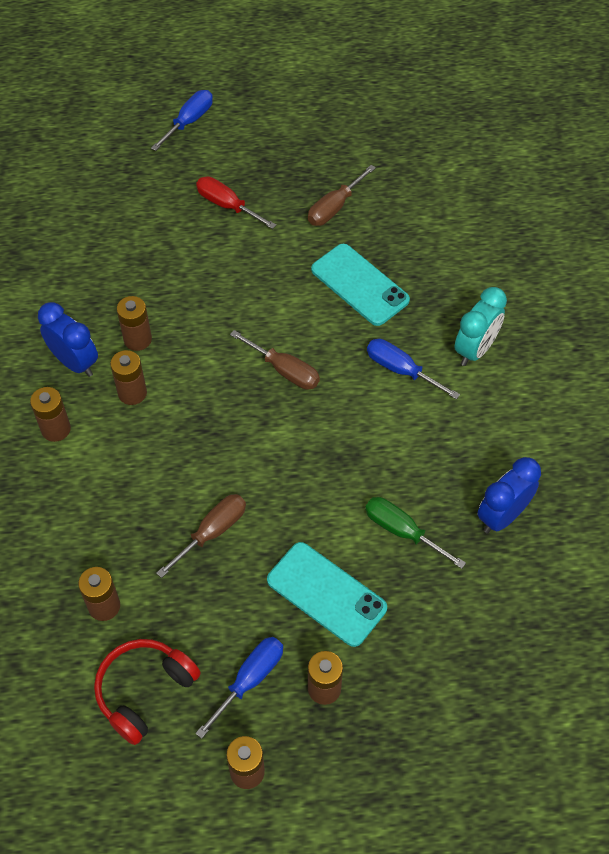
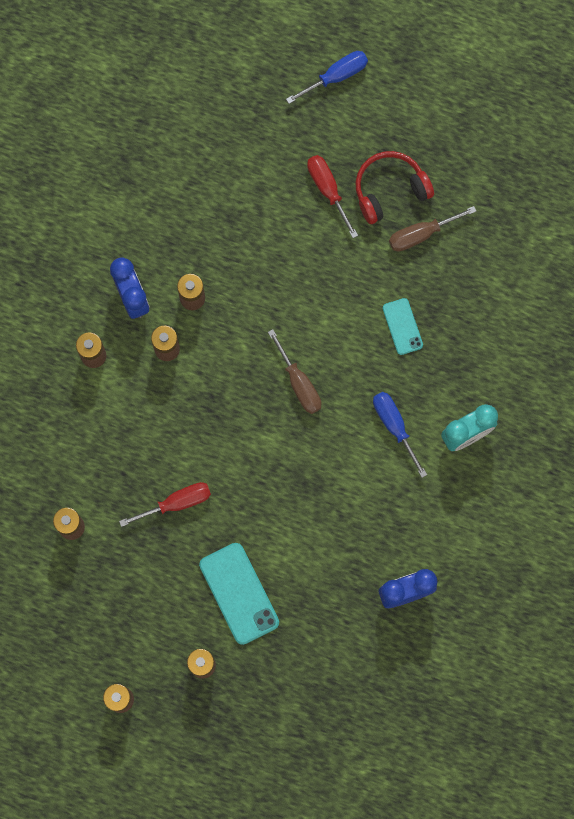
camera: 25 degrees right, 20 degrees up
red headphones [94,639,201,745] -> red headphones moved to [355,151,434,224]
brown screwdriver [156,494,246,578] -> red screwdriver [119,482,211,527]
blue screwdriver [195,637,283,739] -> none
turquoise phone [311,244,410,326] -> turquoise phone [383,298,423,355], size x0.59
green screwdriver [365,497,466,569] -> none

